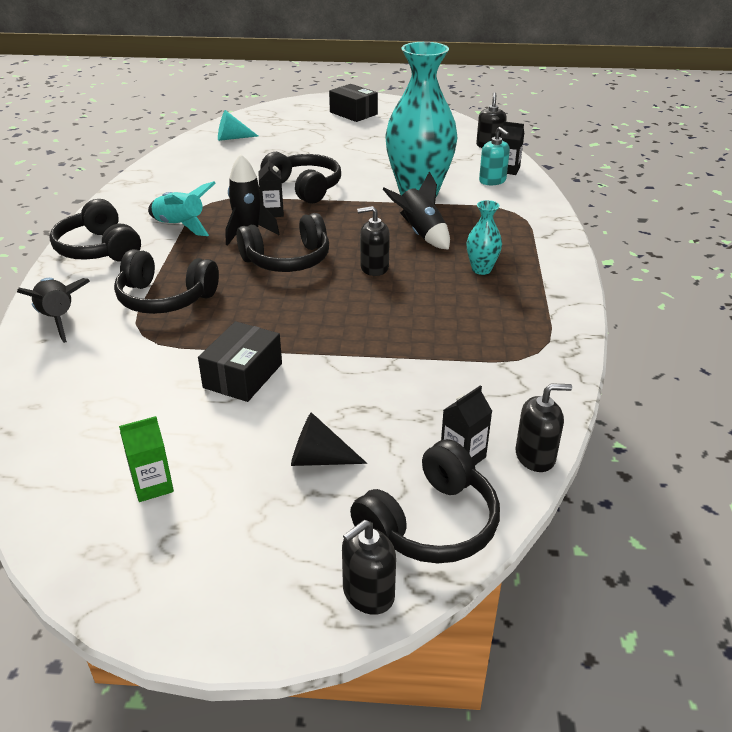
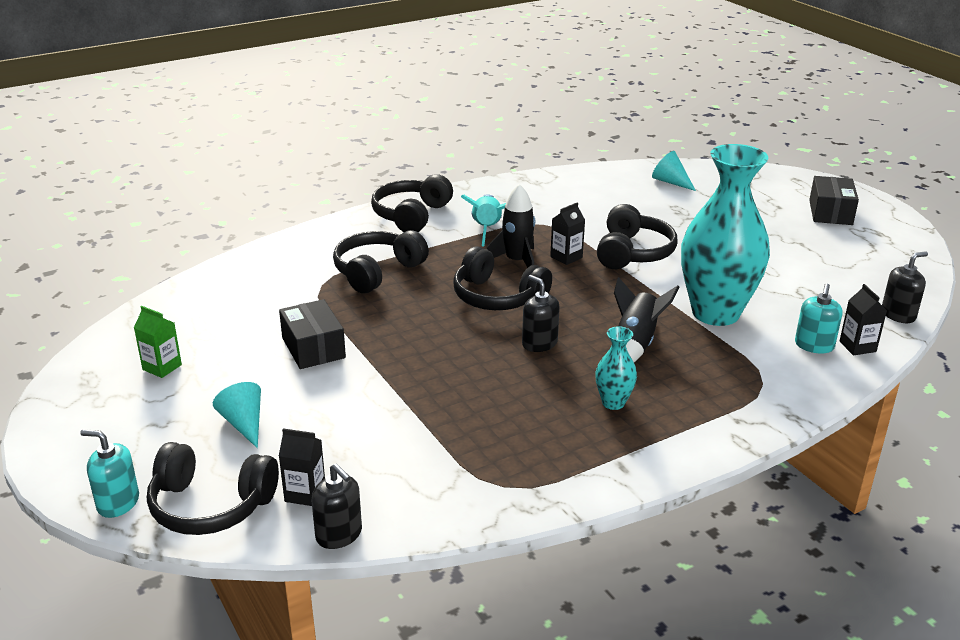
camera: 55 degrees right, 5 degrees down
black rocket [17,278,90,343] -> none
black headphones [114,249,219,314] -> black headphones turned 60 degrees clockwise [333,230,429,293]
black box [198,321,282,402] -> black box turned 75 degrees clockwise [279,299,346,369]
black cone [291,412,367,466] -> turquoise cone [213,382,261,448]
black soap dispenser [342,520,396,615] -> turquoise soap dispenser [80,429,139,518]

